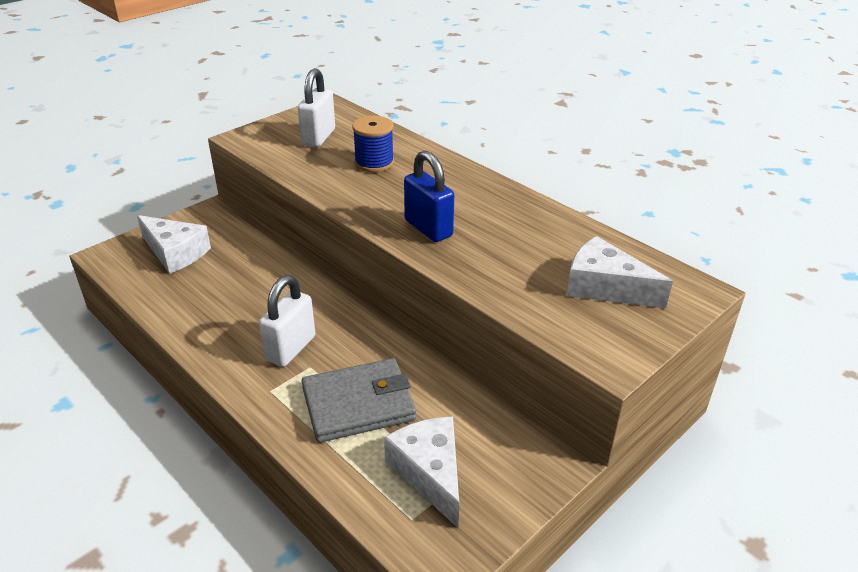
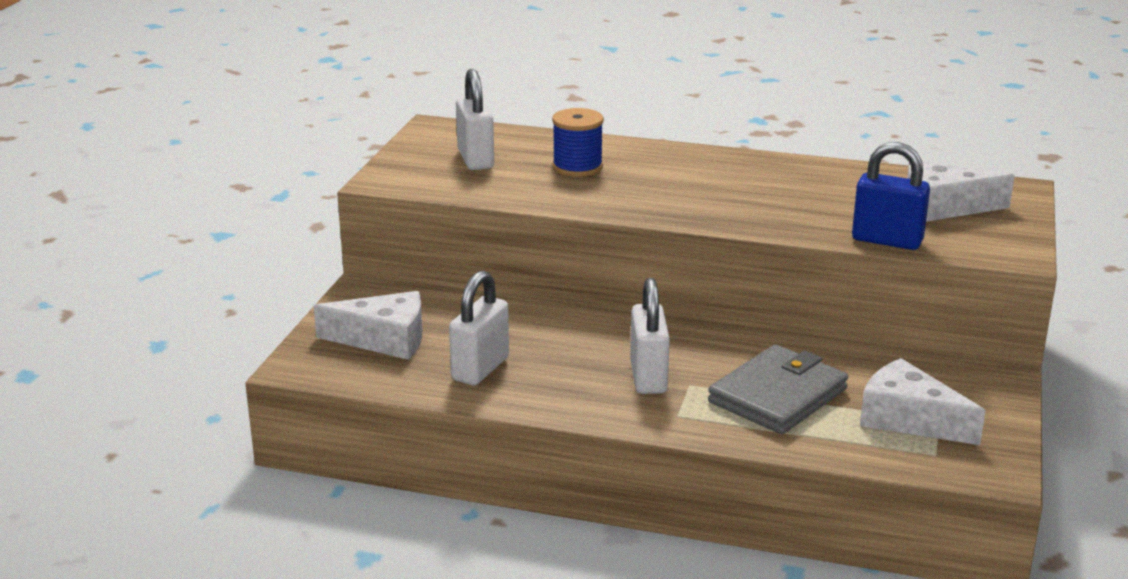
camera: 30 degrees left, 10 degrees down
blue padlock [404,150,454,242] -> blue padlock moved to [852,142,930,250]
none -> white padlock [449,271,509,385]

